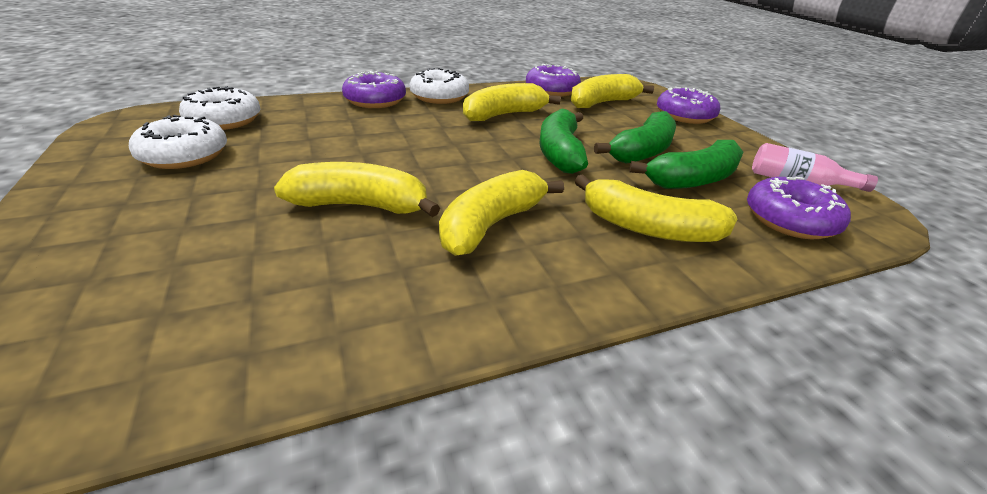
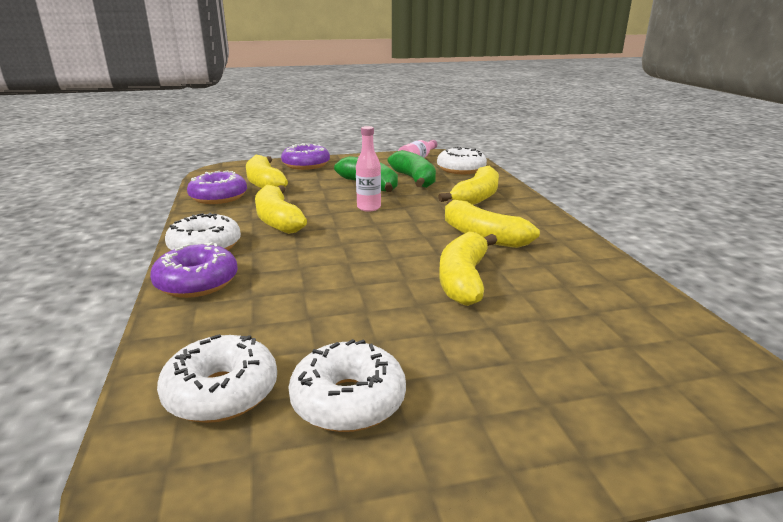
camera: 80 degrees left, 10 degrees down
green banana [540,108,588,174] -> pink bottle [356,126,381,212]
purple donut [747,177,851,239] -> white donut [437,147,487,174]

